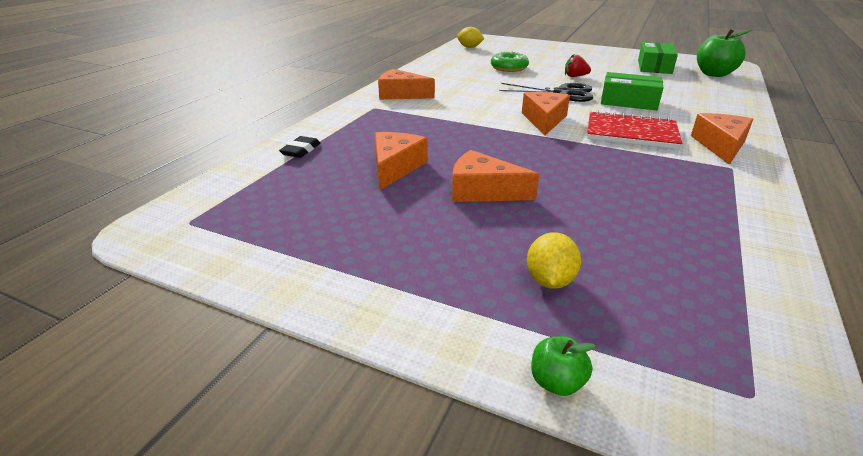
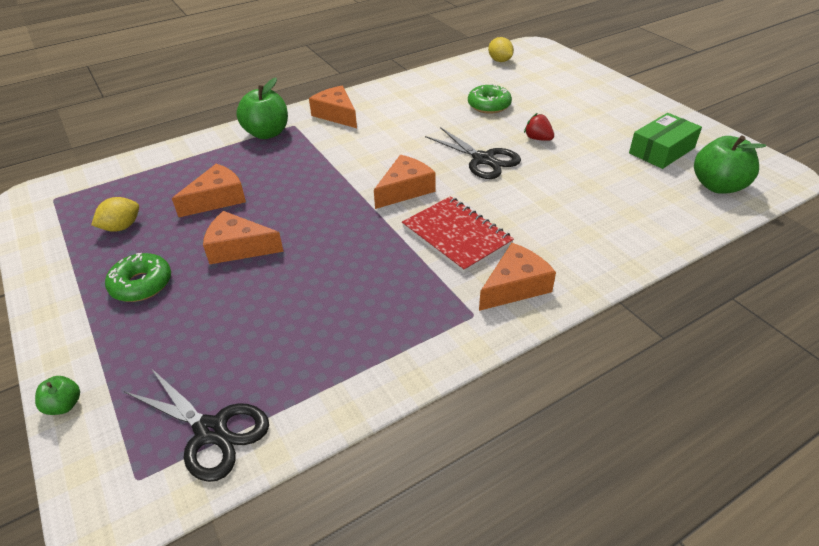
camera: 35 degrees right, 10 degrees up
black eraser [279,136,320,158] -> none
orange cheese [452,150,539,202] -> orange cheese turned 45 degrees counterclockwise [203,211,284,264]
yellow lemon [527,232,581,289] -> yellow lemon moved to [91,197,139,232]
green box [601,72,663,110] -> none
none -> green donut [105,253,171,302]
none -> black scissors [124,367,269,482]
none -> green apple [236,78,288,139]

